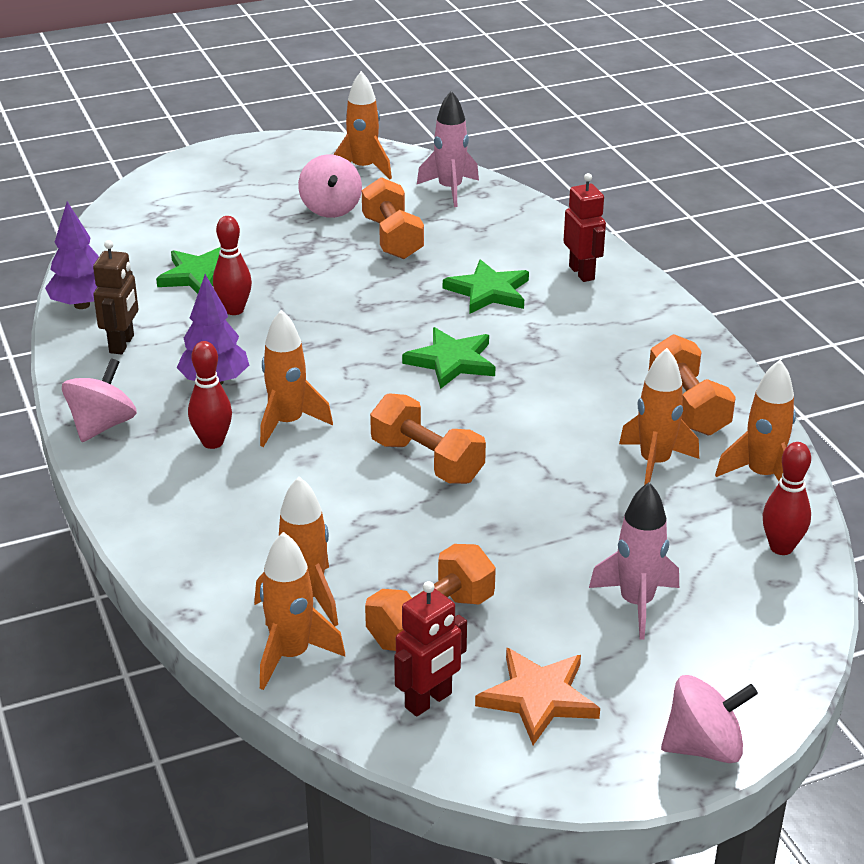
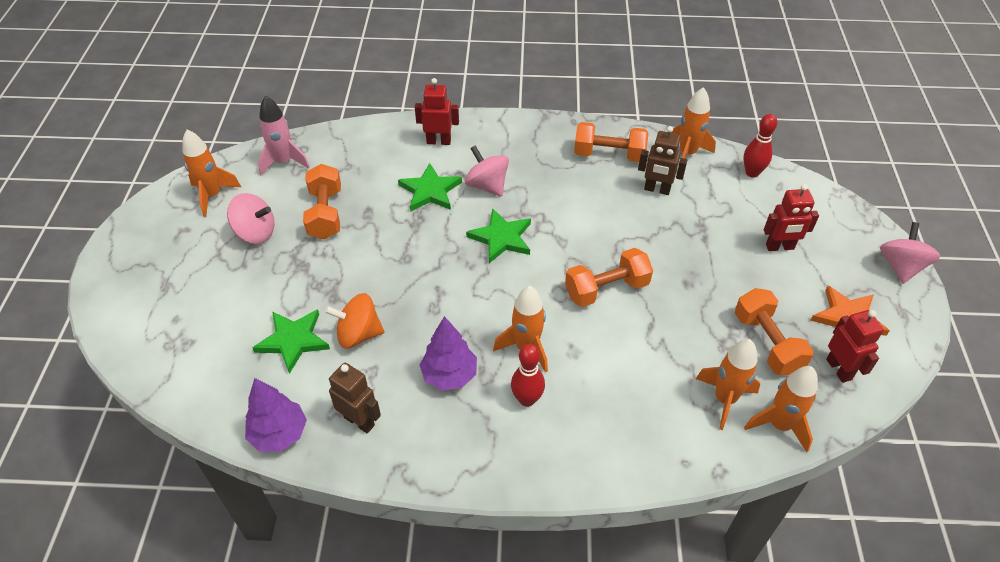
camera: 65 degrees left, 15 degrees up
pink spinning top [62,358,137,442] -> pink spinning top moved to [465,145,509,196]
red bowling pin [213,216,252,315] -> orange spinning top [325,293,384,348]
orange dumbbell [362,177,424,259] -> orange dumbbell turned 75 degrees clockwise [303,164,341,239]
pink rocket [589,482,679,640] -> red robot [764,184,819,251]
orange rocket [619,348,699,485] -> brown robot [638,126,687,195]

